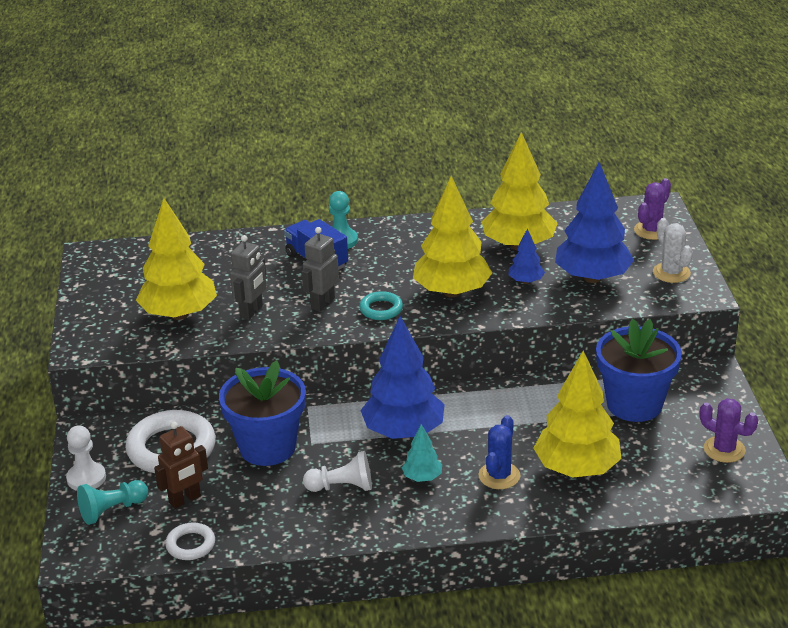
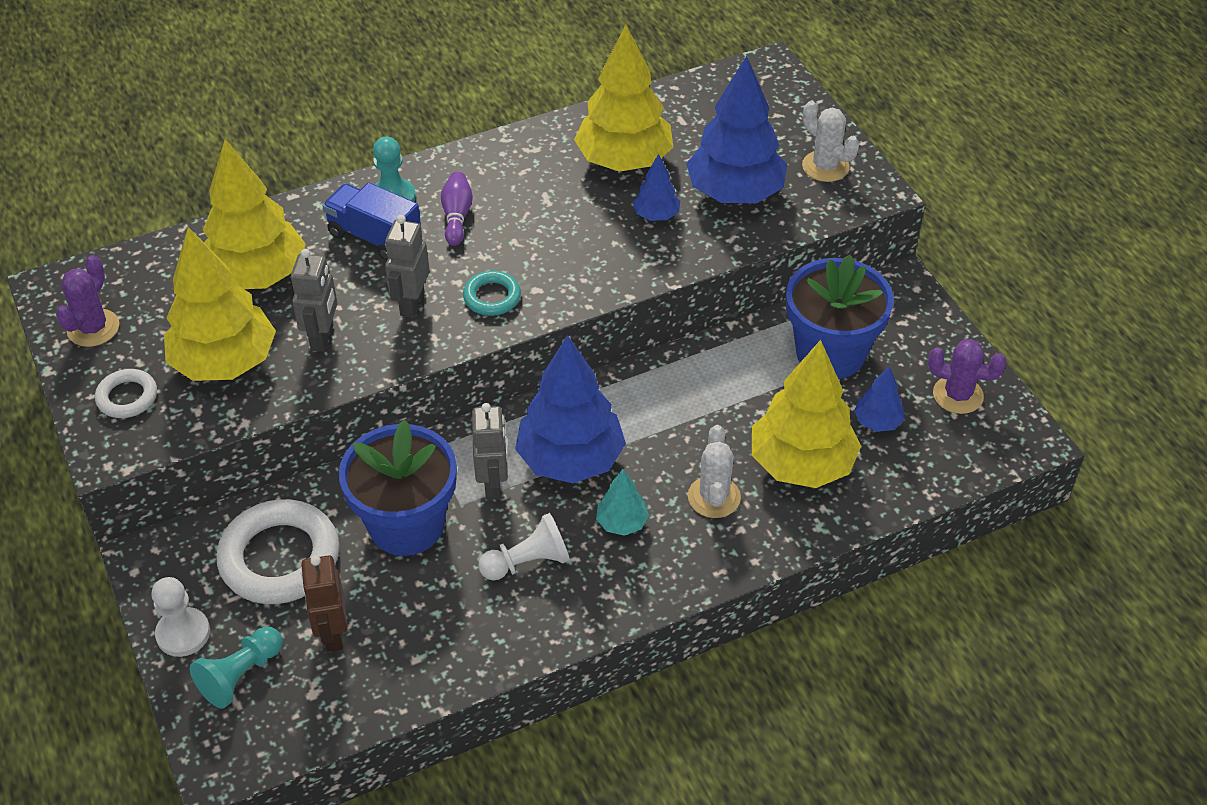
camera: 20 degrees left, 15 degrees up
brown robot [154,422,208,509] -> brown robot turned 135 degrees clockwise [301,555,348,652]
white ring [165,522,215,560] -> white ring moved to [95,369,157,418]
yellow tree [413,176,492,297] -> yellow tree moved to [203,139,306,289]
blue cactus [479,415,520,489] -> white cactus [688,425,741,518]
purple cactus [634,178,671,240] -> purple cactus moved to [56,255,119,347]
none -> purple bowling pin [441,172,473,246]
none -> grey robot [472,403,508,500]
none -> blue tree [854,367,904,432]

